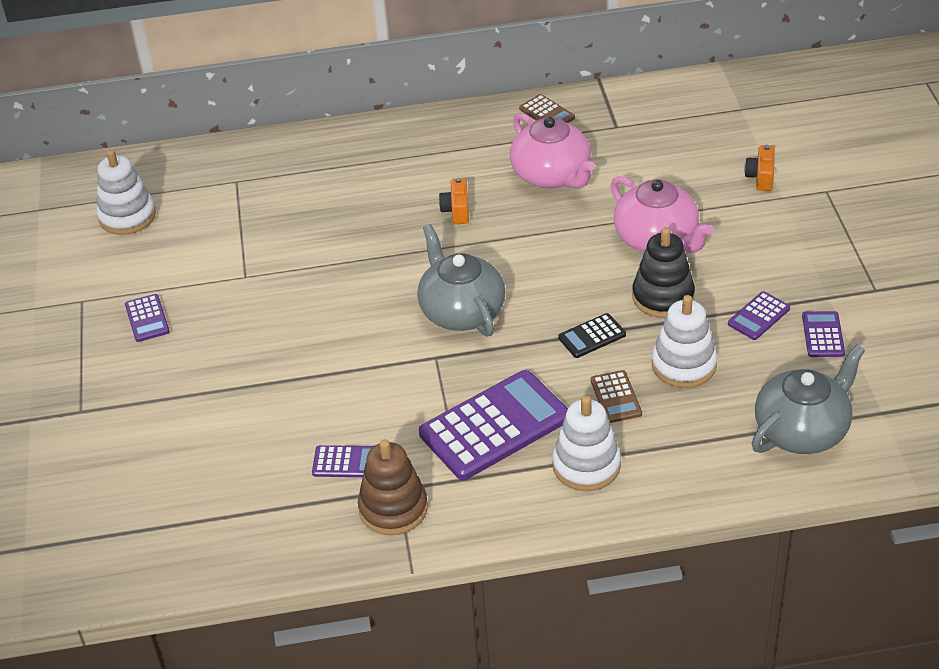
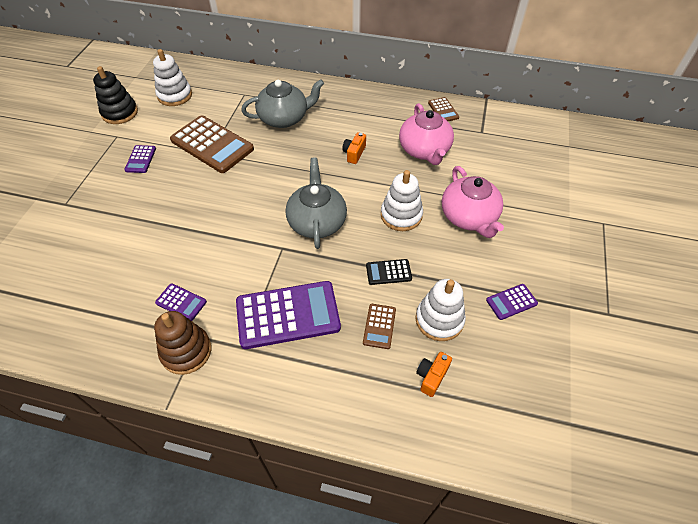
camera: 20 degrees right, 10 degrees up
white stacking toy [552,396,621,491] -> white stacking toy moved to [381,170,423,231]
black stacking toy [632,227,695,318] -> black stacking toy moved to [93,66,138,124]
orange camera [744,145,775,191] -> orange camera moved to [416,352,452,397]
grey teapot [751,344,865,454] -> grey teapot moved to [241,79,324,128]
purple calculator [802,311,845,357] -> none
none -> brown calculator [170,115,254,173]

